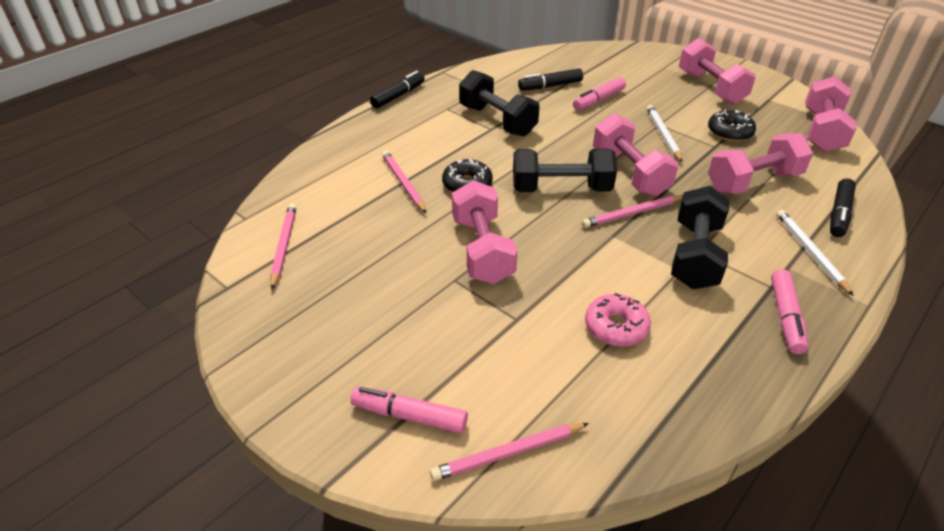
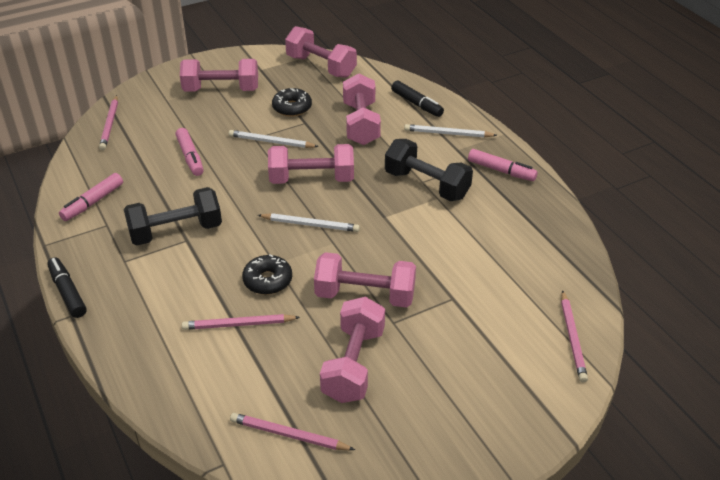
camera: 70 degrees left, 0 degrees up
pink marker [350,387,468,433] -> pink marker moved to [59,173,123,221]
black dumbbell [513,148,617,192] -> white pencil [258,213,360,232]
black marker [518,68,583,91] -> none
pink pencil [582,195,683,228] -> pink pencil moved to [99,95,118,150]
pink donut [585,293,651,346] -> none
none -> pink dumbbell [320,297,385,403]

